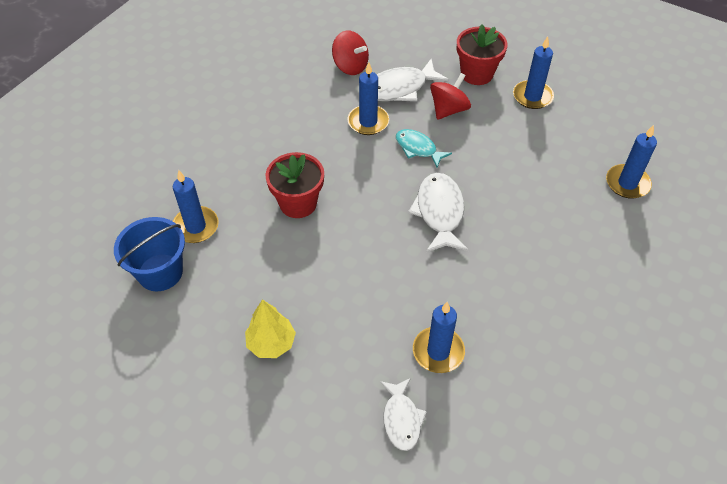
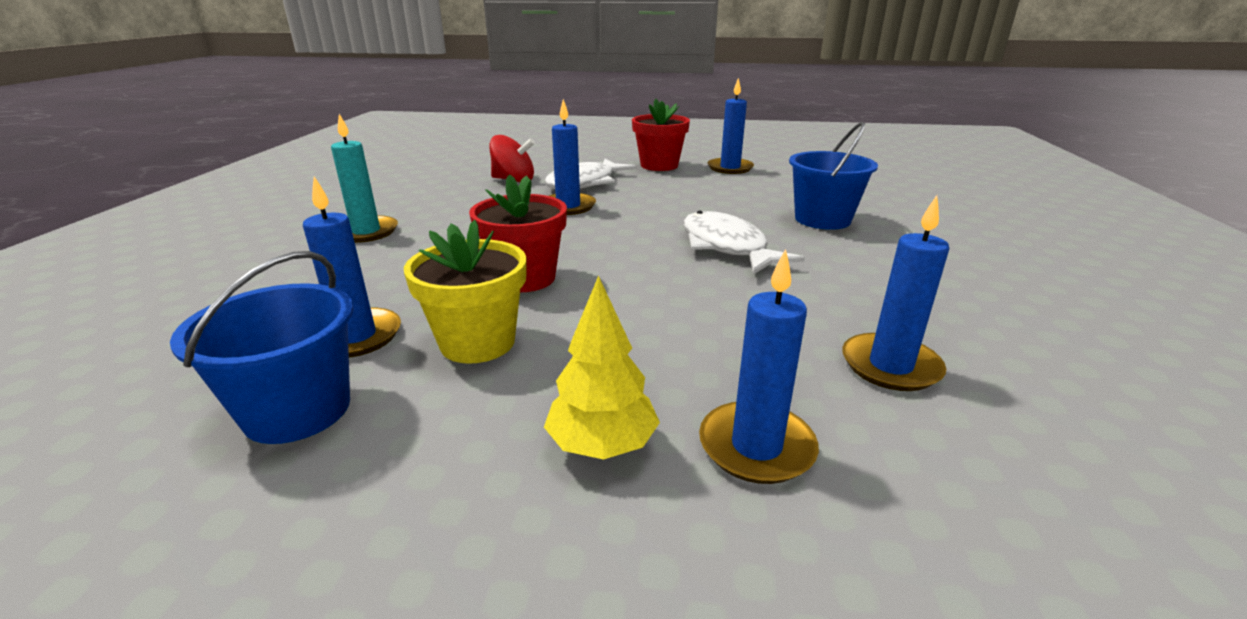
camera: 25 degrees left, 25 degrees down
white fish [380,378,427,451] -> none
turquoise fish [396,129,452,168] -> none
red spinning top [430,73,471,120] -> none
blue candle [606,125,657,198] -> blue candle moved to [699,249,819,484]
none -> turquoise candle [331,114,398,243]
none -> yellow flower pot [404,220,526,364]
none -> blue bucket [789,122,878,230]

